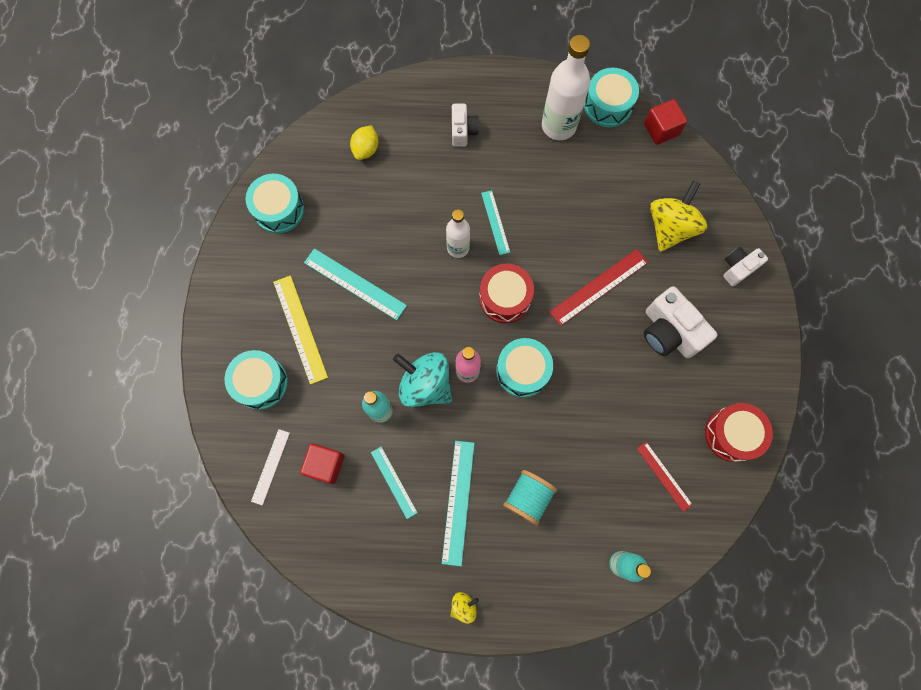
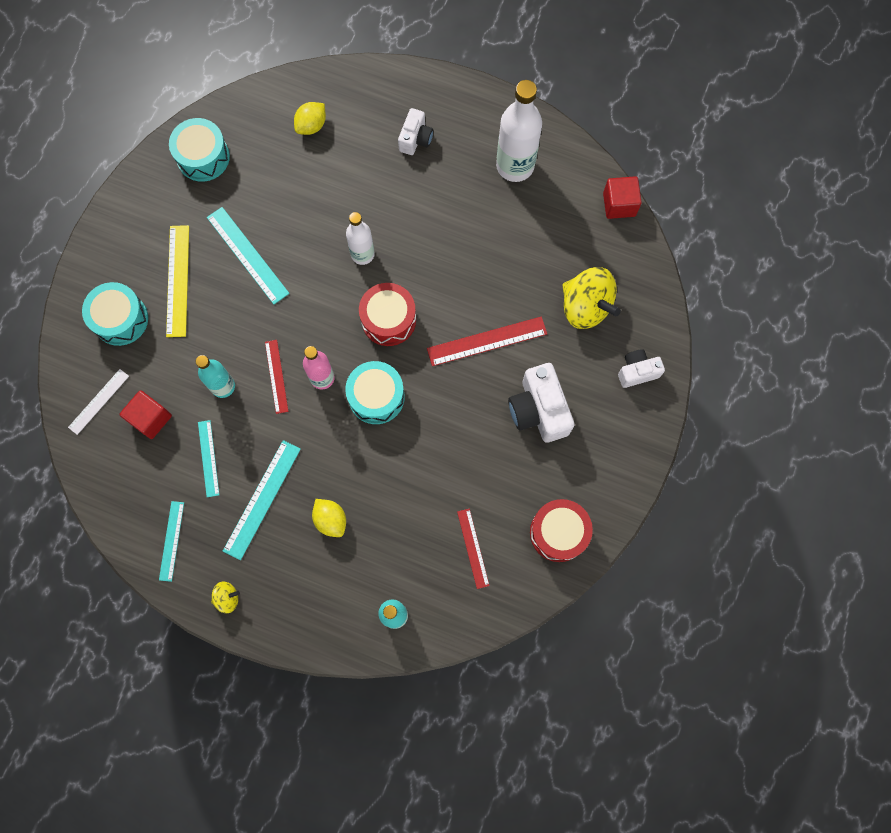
camera: 20 degrees right, 0 degrees up
turquoise spinning top [393,352,452,407] -> red ruler [265,340,289,414]
turquoise ruler [481,190,510,255] -> turquoise ruler moved to [159,501,184,582]
turquoise spool [503,470,557,526] -> yellow lemon [312,499,346,537]
turquoise drum [584,68,639,127] -> none
yellow spinning top [650,181,707,252] -> yellow spinning top turned 90 degrees clockwise [562,267,621,329]

